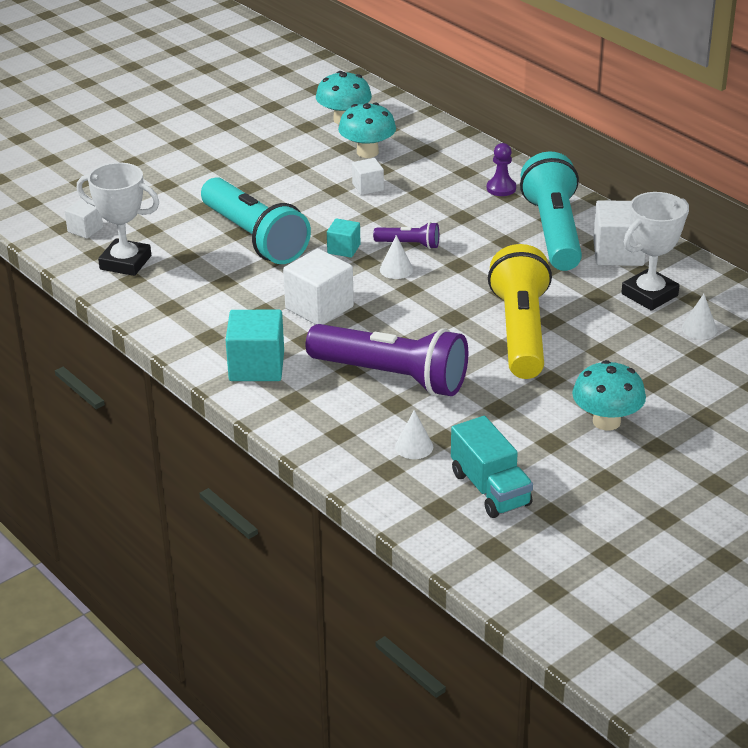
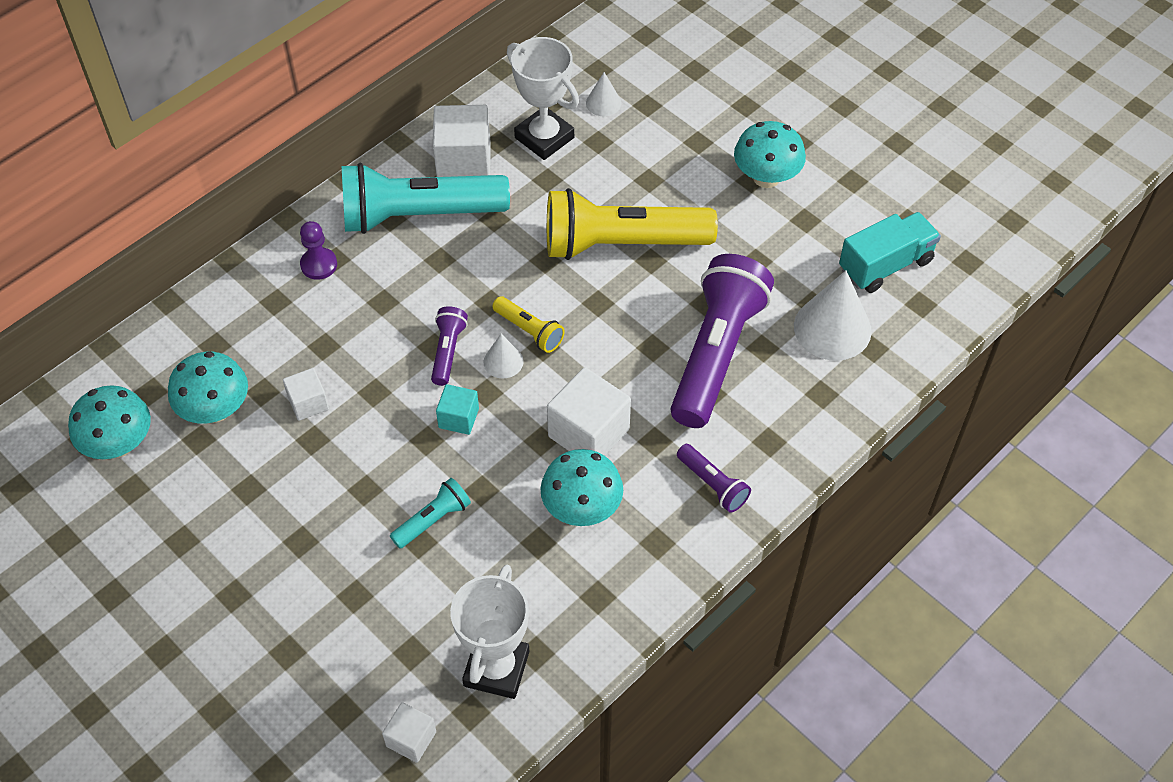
camera: 95 degrees left, 20 degrees up
turquoise flashlight [201,177,311,264] -> turquoise flashlight [390,478,471,549], size x0.45
turquoise cube [226,310,284,381] -> purple flashlight [677,444,751,513]
white cone [395,410,433,459] -> white cone [794,270,872,361], size x1.96
none -> yellow flashlight [492,296,565,353]
none -> turquoise mushroom [540,449,623,526]

